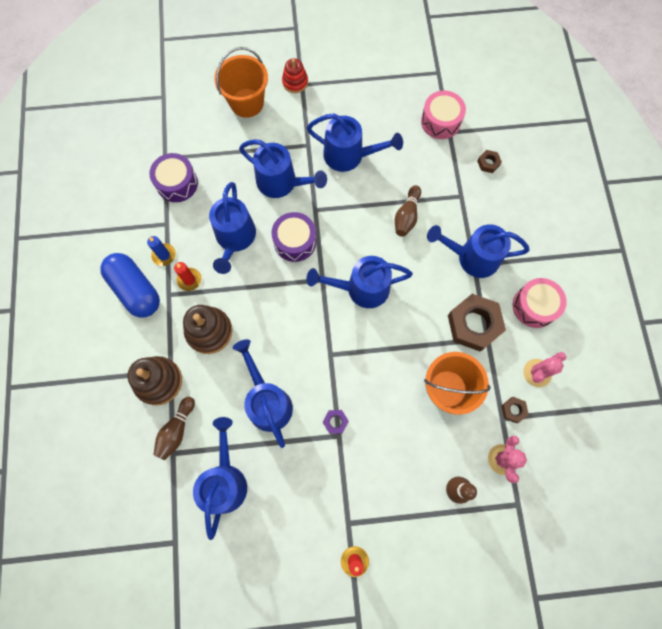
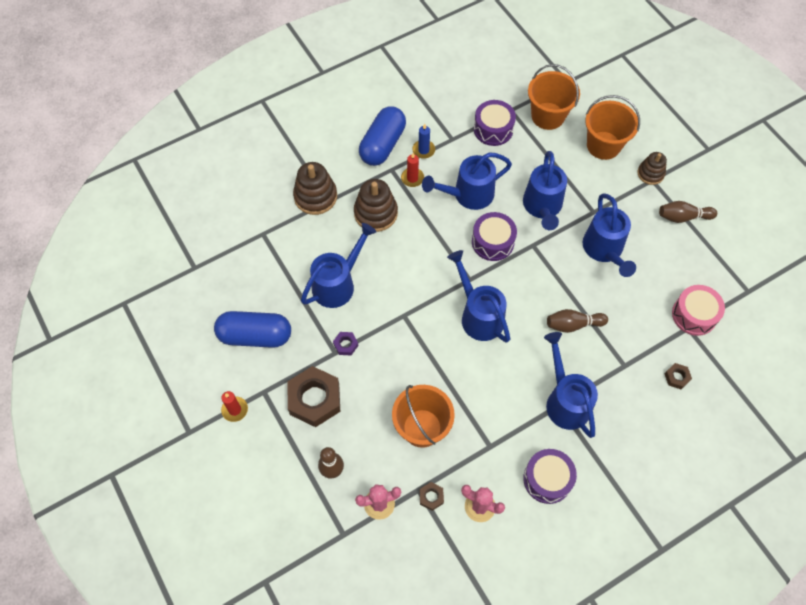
camera: 65 degrees right, 10 degrees down
brown bowling pin [153,397,195,460] -> brown bowling pin moved to [659,201,717,223]
blue watering can [193,417,247,540] -> none
red stacking toy [282,58,308,93] -> brown stacking toy [637,152,667,185]
brown nut [448,294,506,352] -> brown nut moved to [287,366,340,427]
pink drum [513,278,567,328] -> purple drum [523,449,577,504]
none -> blue capsule [214,311,291,348]
none -> orange bucket [528,64,580,130]

